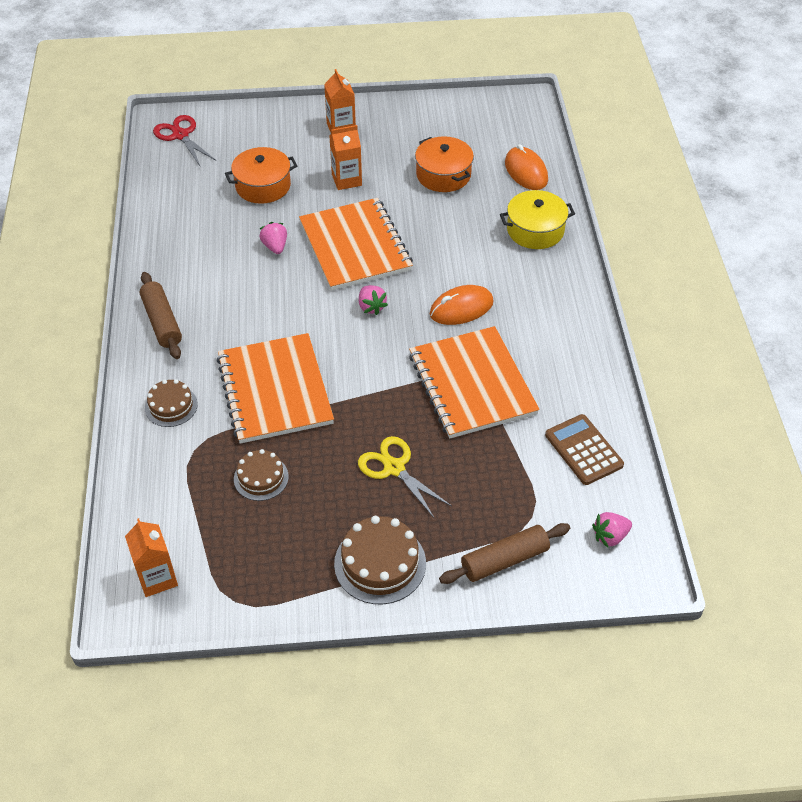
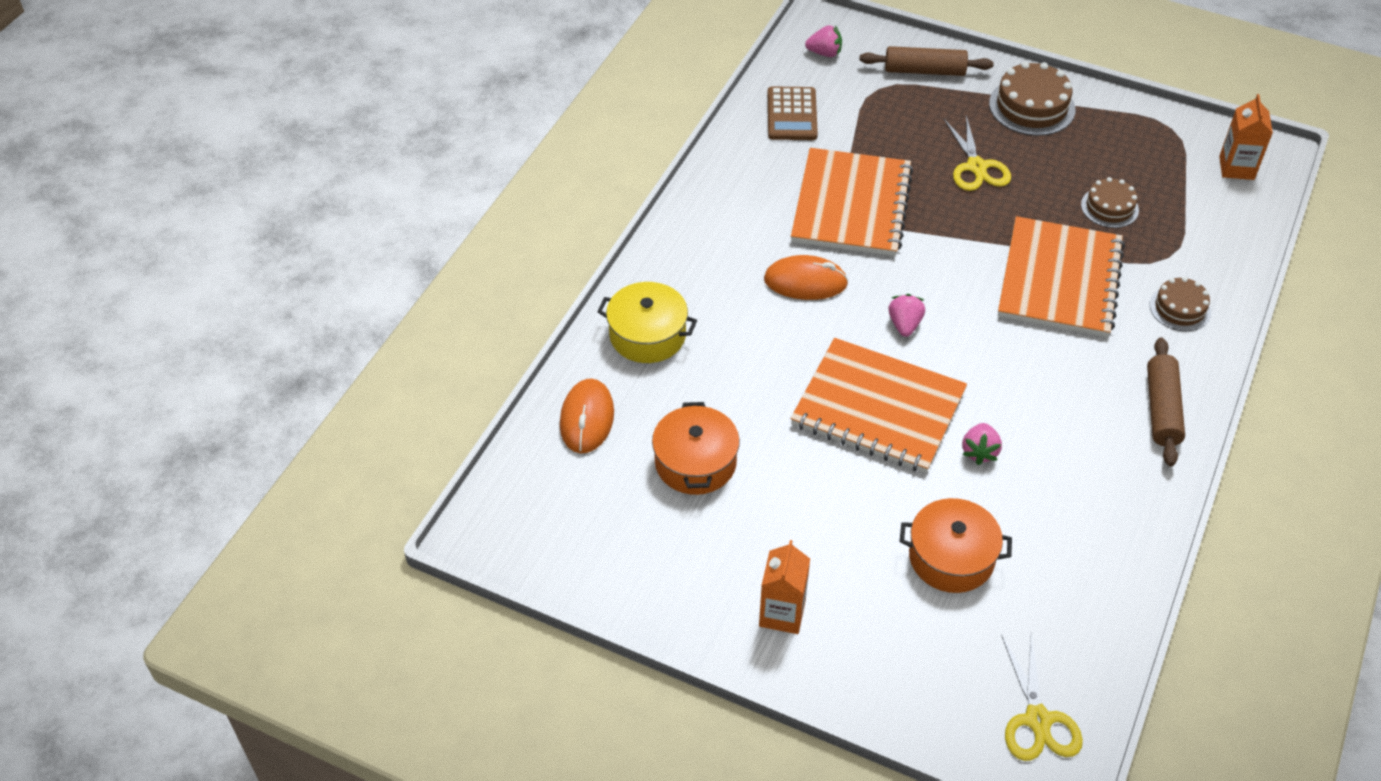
camera: 150 degrees left, 0 degrees up
red scissors [153,115,216,166] -> yellow scissors [1001,632,1083,761]
orange notebook [299,198,413,291] -> orange notebook turned 75 degrees counterclockwise [791,338,967,473]
orange carton [329,125,362,190] -> none

